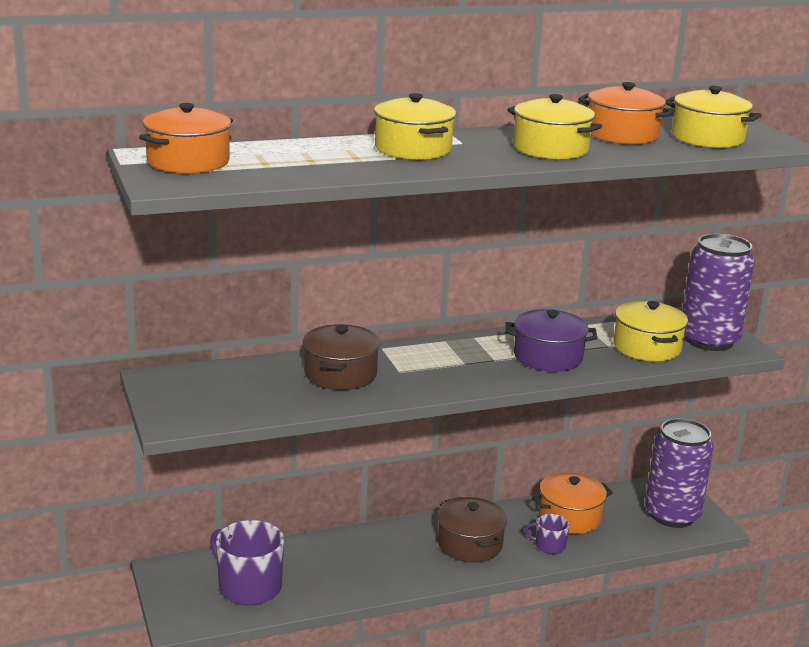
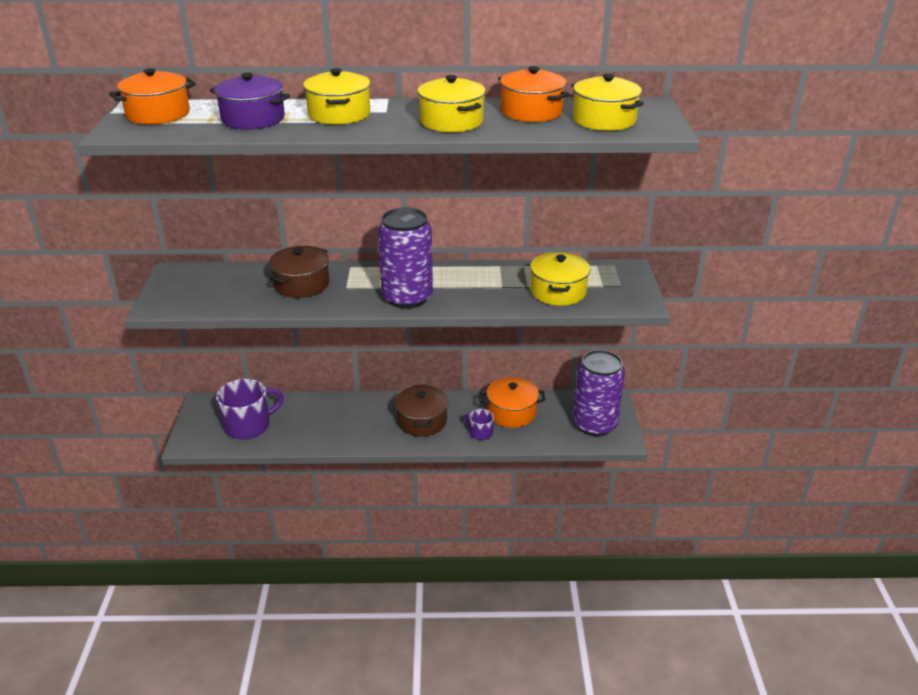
camera: 20 degrees right, 10 degrees up
purple mug [210,520,284,605] -> purple mug turned 90 degrees clockwise [216,379,284,440]
purple pot [505,309,597,372] -> purple pot moved to [210,73,290,130]
purple can [682,234,755,351] -> purple can moved to [378,208,433,309]

